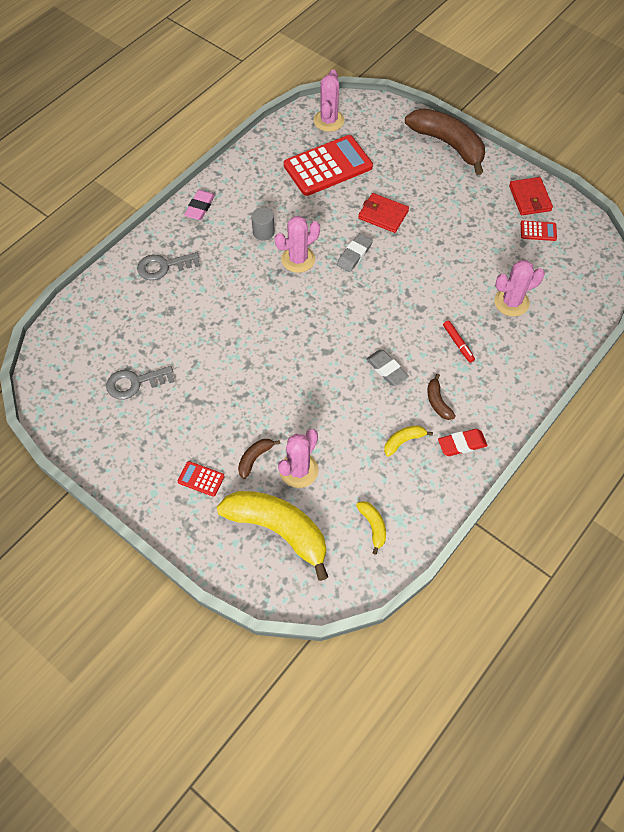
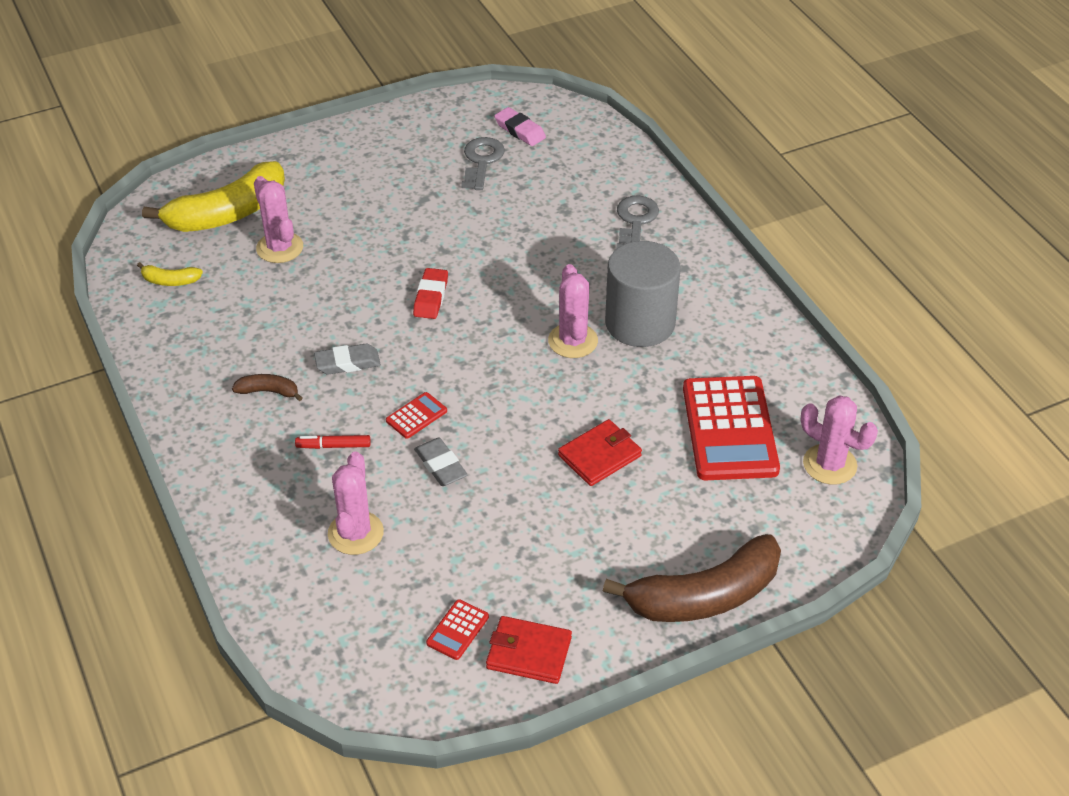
camera: 115 degrees right, 15 degrees down
red calculator [178,461,225,497] -> red calculator moved to [386,392,447,439]
pink eraser [184,190,215,220] -> pink eraser moved to [494,107,546,146]
brown banana [238,439,280,479] -> none
grey cylinder [251,207,275,241] -> grey cylinder [605,241,681,347], size x2.18
grey eraser [337,233,373,272] -> grey eraser moved to [414,438,468,486]
yellow banana [384,425,433,457] -> none
red eraser [438,429,488,456] -> red eraser moved to [413,268,448,319]

